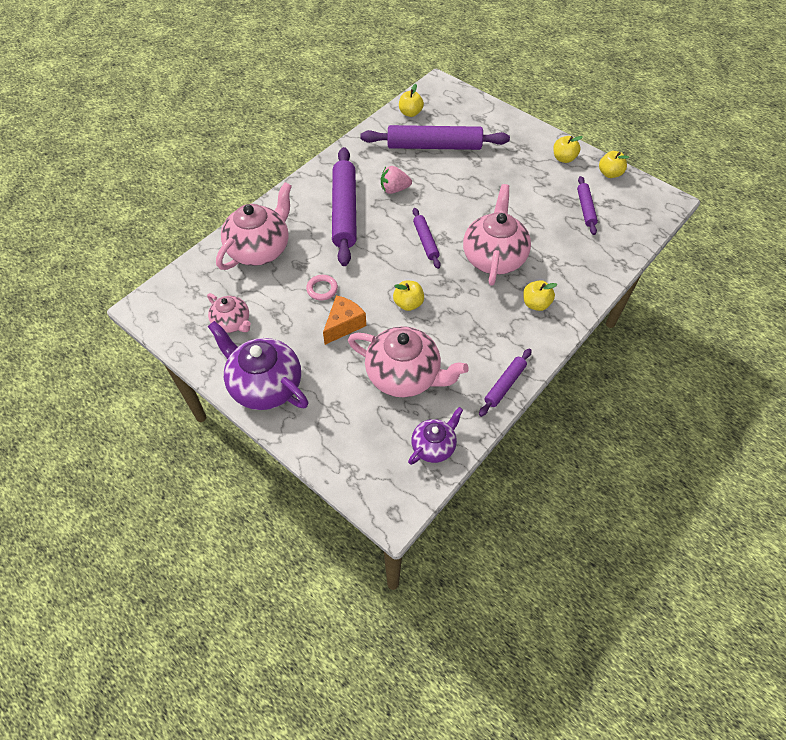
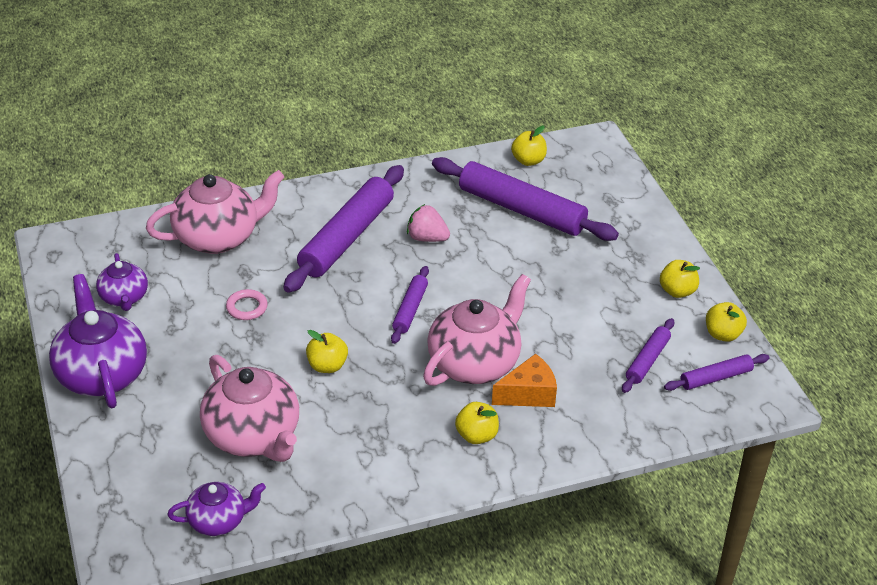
camera: 30 degrees right, 15 degrees down
pink teapot [207,293,251,333] -> purple teapot [96,253,148,311]
orange cheese [323,295,366,345] -> orange cheese moved to [492,354,557,407]
purple rolling pin [479,348,532,417] -> purple rolling pin moved to [664,354,770,391]

